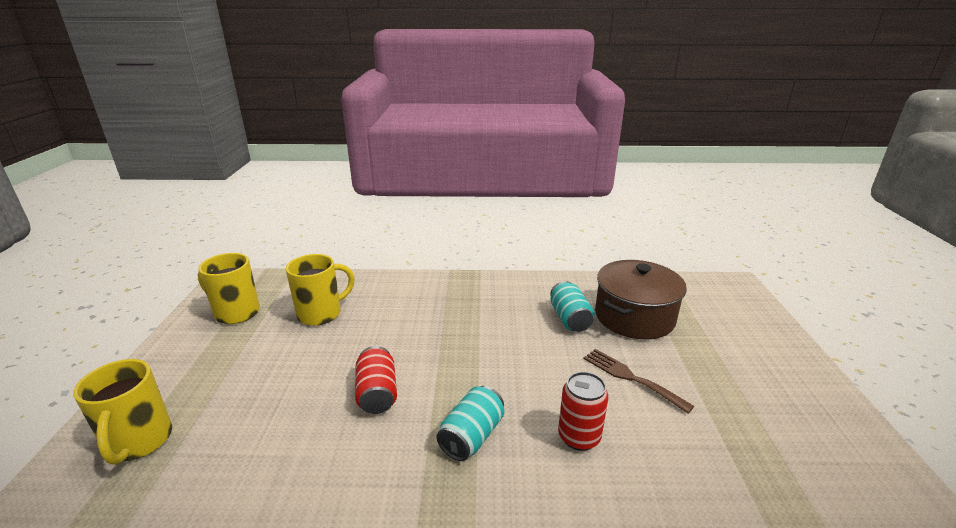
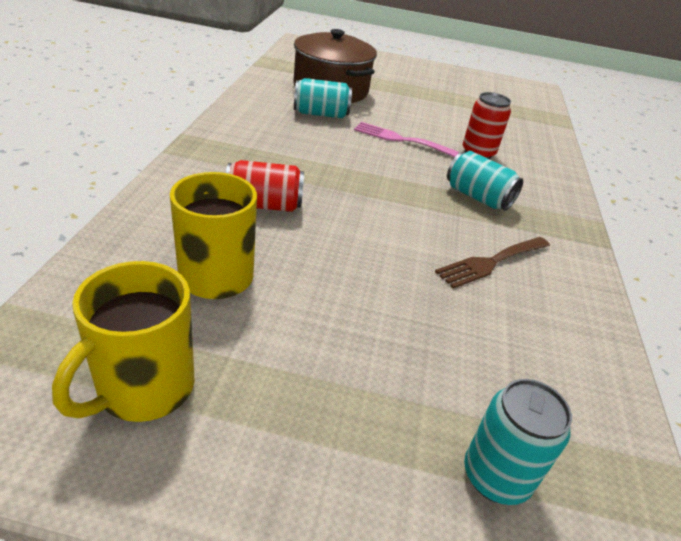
camera: 85 degrees left, 10 degrees up
yellow mug [73,359,172,465] -> turquoise can [464,379,572,505]
red can [355,346,397,414] -> red can moved to [226,160,304,212]
brown fork [583,349,694,413] -> brown fork moved to [435,237,550,289]
none -> pink fork [354,122,459,157]

